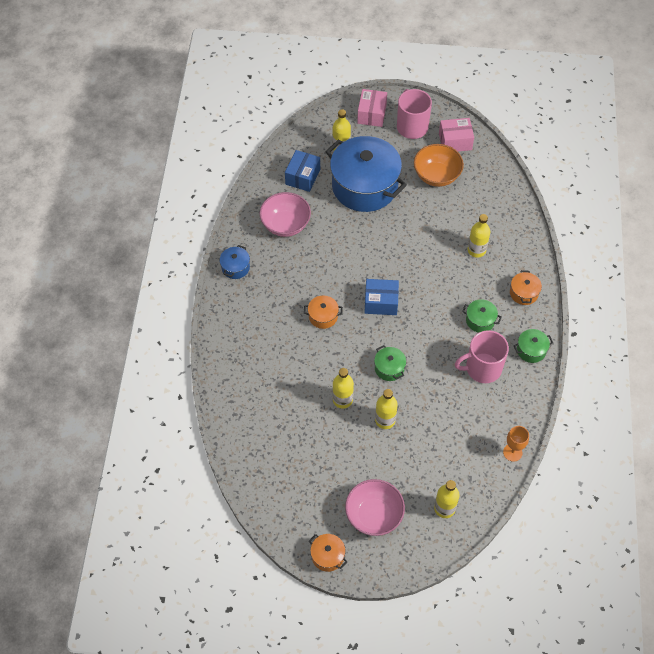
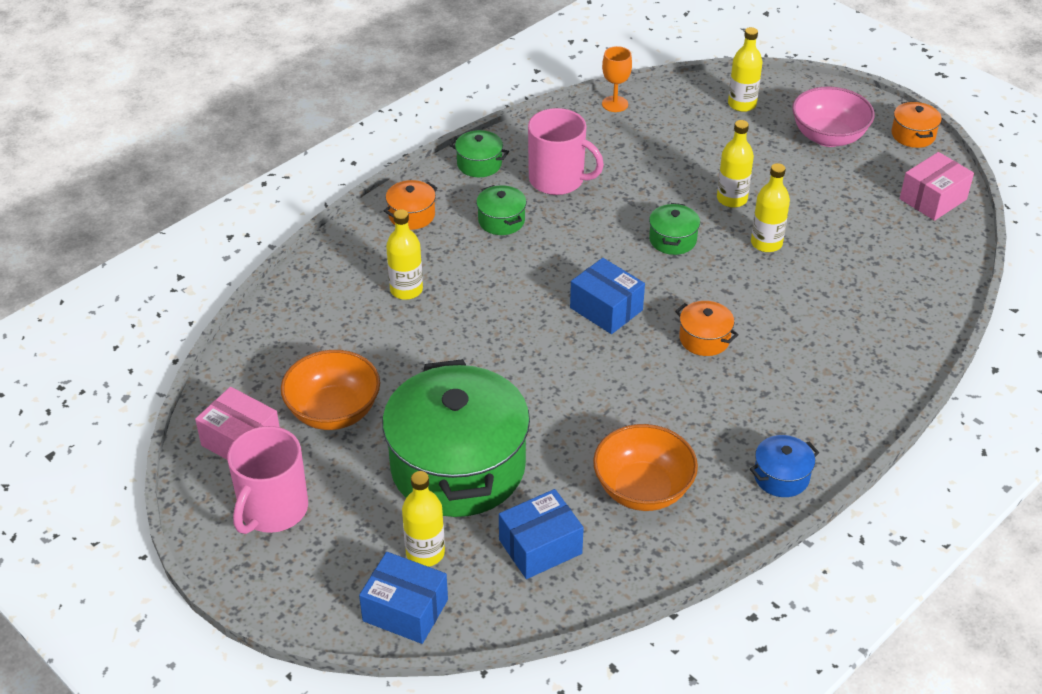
camera: 140 degrees left, 15 degrees down
pink bowl [260,192,311,237] -> orange bowl [593,424,698,511]
blue pot [326,136,407,212] -> green pot [382,359,530,517]
pink box [357,89,387,127] -> pink box moved to [900,152,974,221]
none -> blue box [359,552,448,644]

